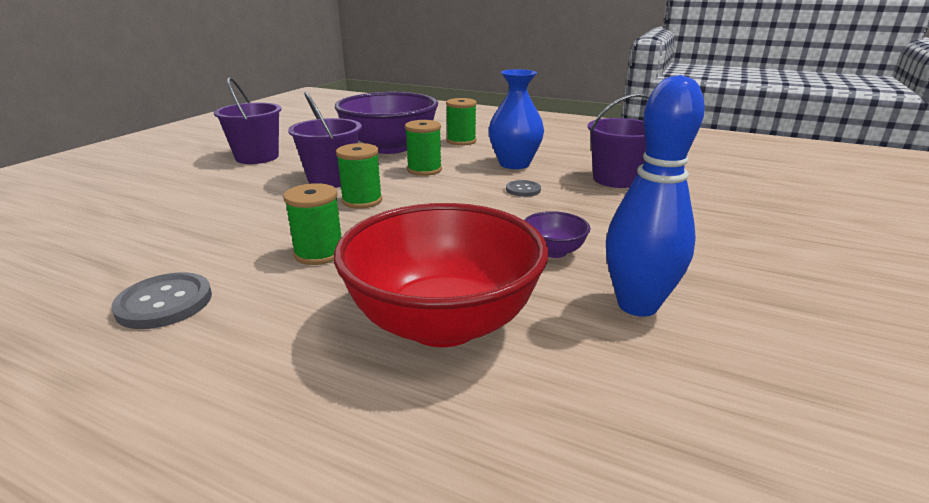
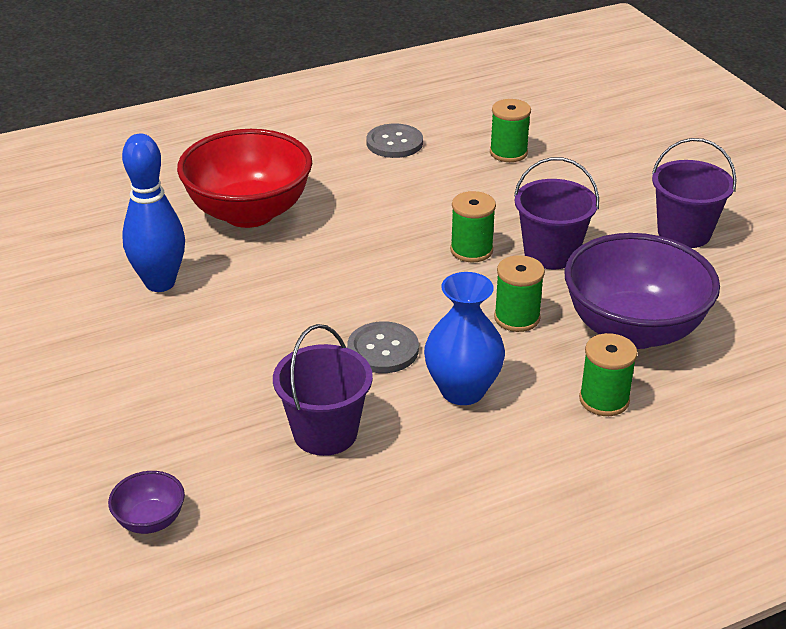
camera: 130 degrees right, 10 degrees up
green spool [283,183,342,265] -> green spool moved to [490,99,531,162]
grey button [506,180,541,197] -> grey button [347,321,419,373], size x1.65
purple bowl [524,211,590,258] -> purple bowl moved to [108,471,185,534]

